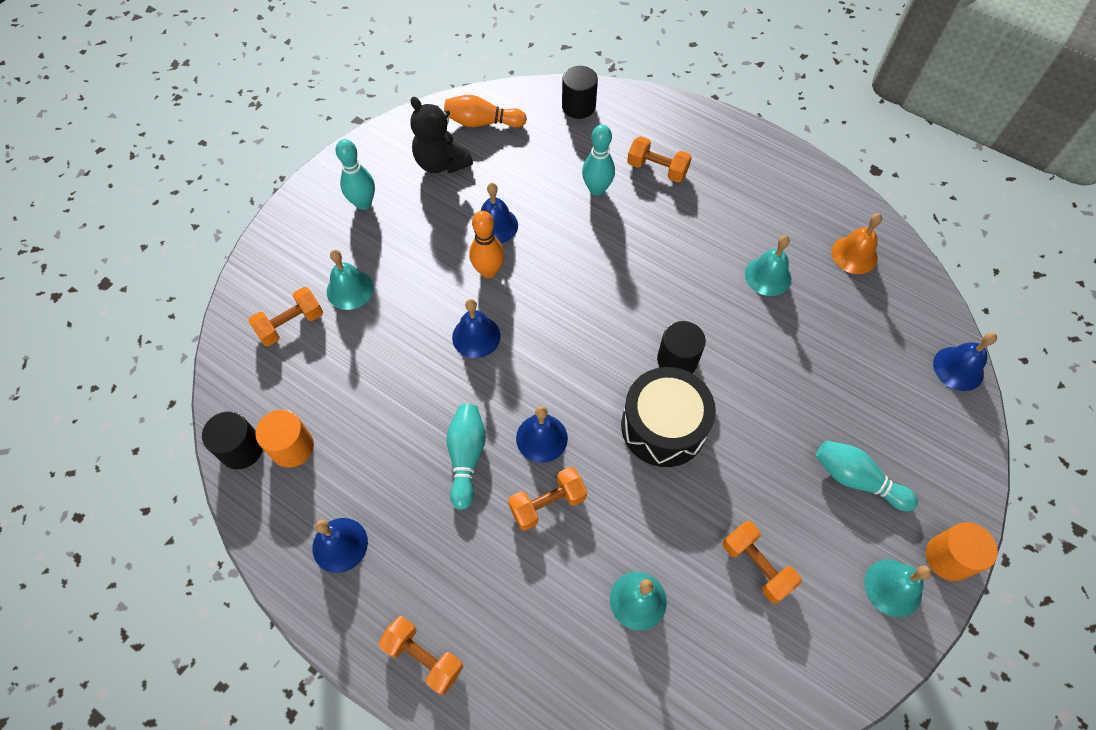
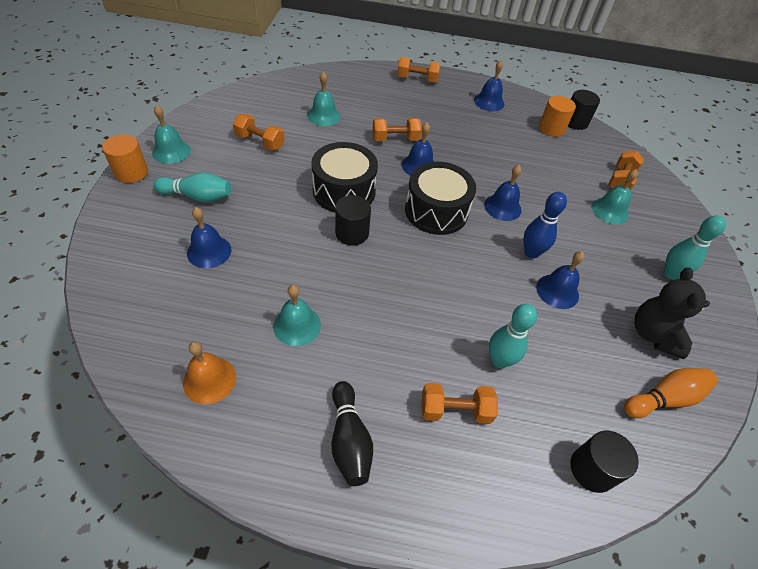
camera: 150 degrees right, 10 degrees down
black teddy bear [410,97,473,174] -> black teddy bear turned 105 degrees counterclockwise [634,267,710,359]
turquoise bowling pin [447,404,486,510] -> none
orange bowling pin [469,211,504,278] -> blue bowling pin [523,192,567,258]
orange dumbbell [508,467,587,531] -> orange dumbbell turned 45 degrees clockwise [373,118,422,141]
blue bell [933,332,997,391] -> blue bell moved to [187,207,231,268]
none -> black bowling pin [331,381,373,486]
none -> black drum [405,162,476,235]

